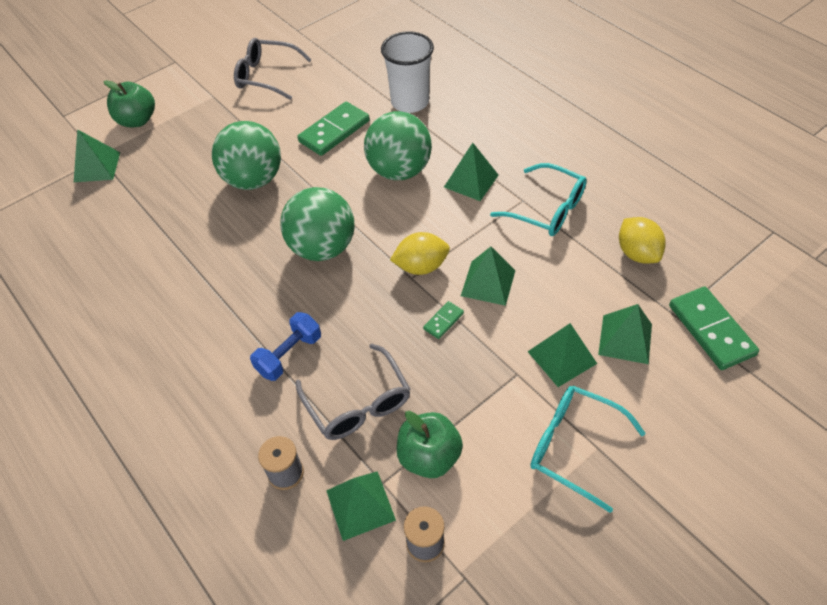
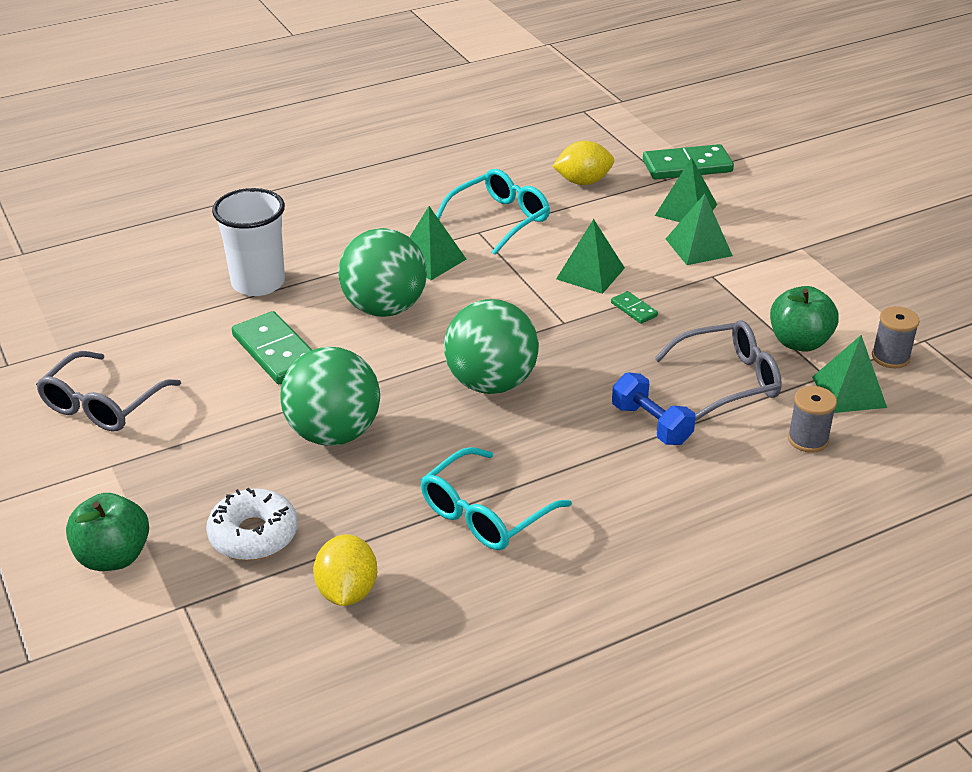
camera: 80 degrees left, 15 degrees down
green pyramid [74,129,120,182] -> none
yellow lemon [390,232,450,275] -> yellow lemon moved to [313,534,377,606]
turquoise glasses [530,386,646,513] -> turquoise glasses moved to [421,447,572,550]
none -> white donut [206,488,298,560]

